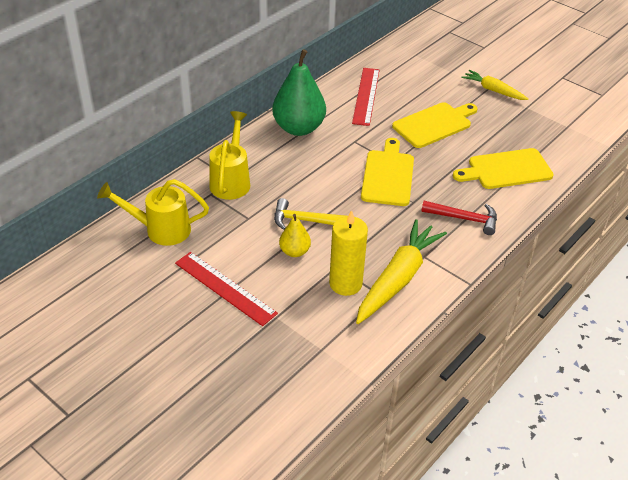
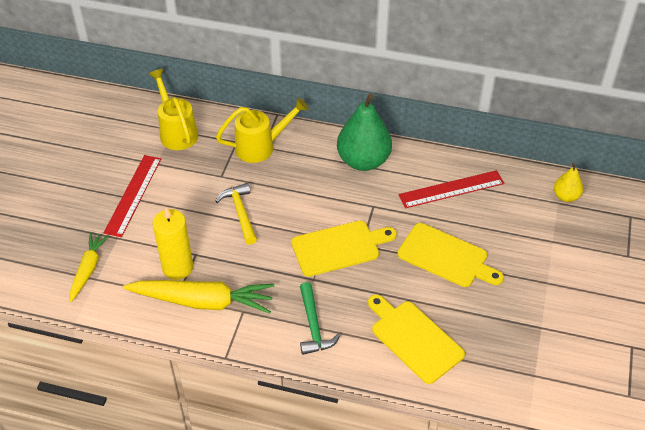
camera: 65 degrees right, 5 degrees up
yellow pear [279,214,311,257] -> yellow pear moved to [554,163,583,202]
red hammer [421,201,497,235] -> green hammer [300,282,341,355]
yellow carrot [462,70,529,100] -> yellow carrot moved to [70,233,109,302]

